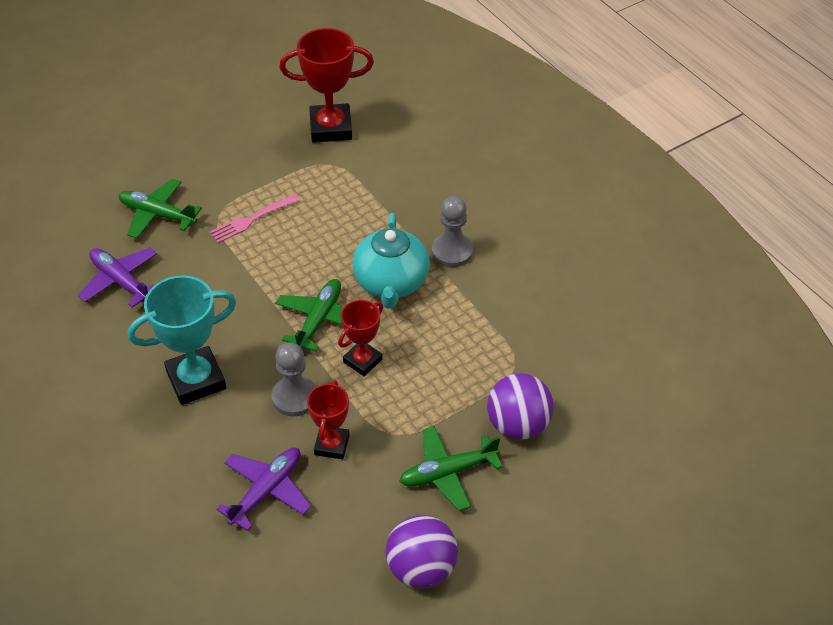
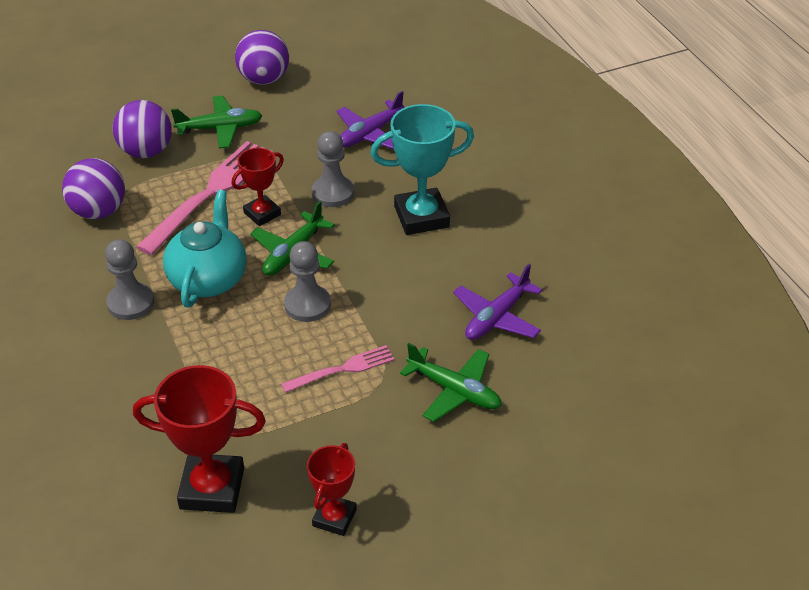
camera: 170 degrees left, 5 degrees down
purple plane [78,247,157,308] -> purple plane turned 75 degrees clockwise [453,264,542,340]
red trophy [307,380,350,459] -> red trophy moved to [307,443,357,536]
none -> purple ball [62,158,125,219]
none -> pink fork [136,141,273,255]
none -> grey pawn [284,241,331,322]

